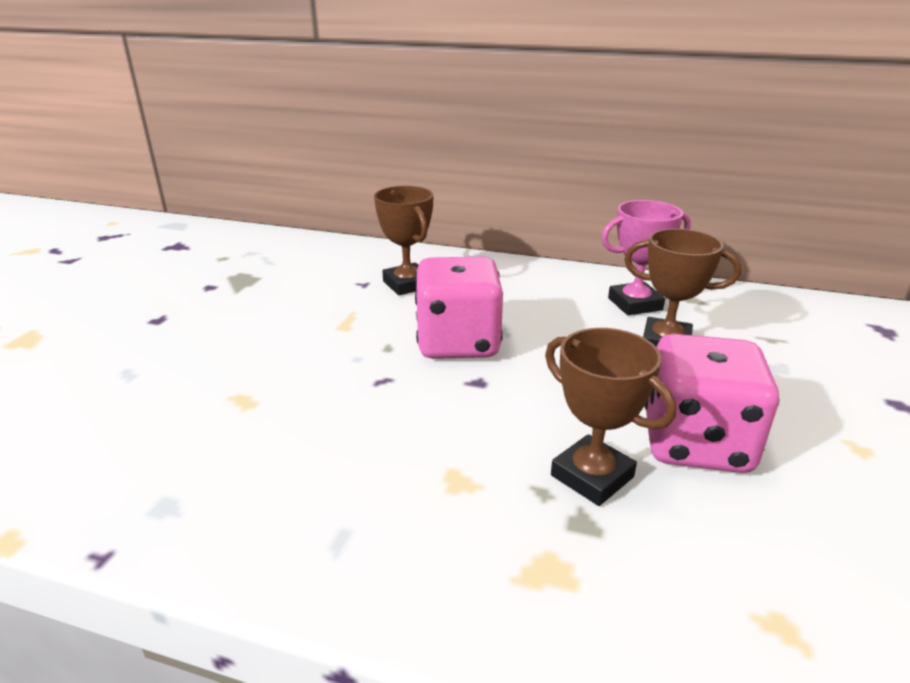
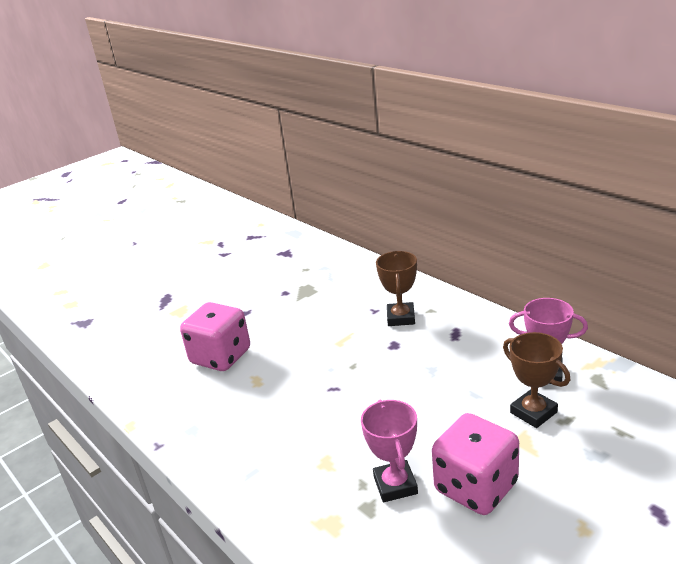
camera: 35 degrees right, 0 degrees up
pink dice [415,257,503,359] -> pink dice moved to [180,302,250,371]
brown trophy [545,328,676,506] -> pink trophy [361,400,418,502]

